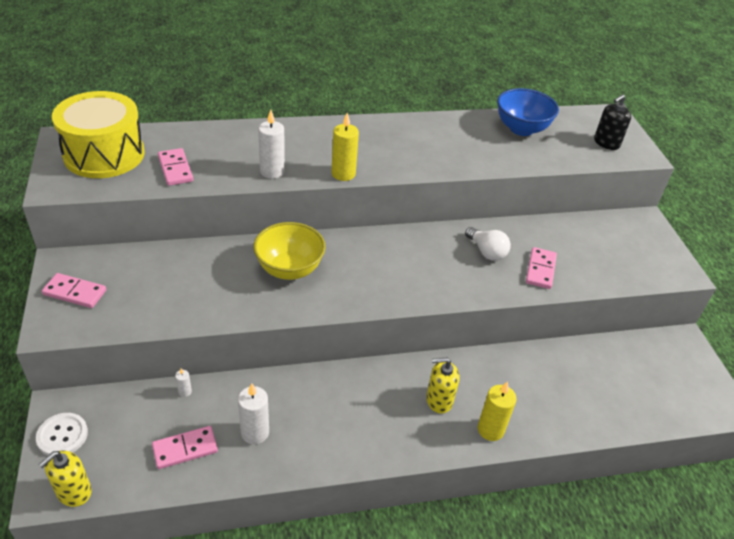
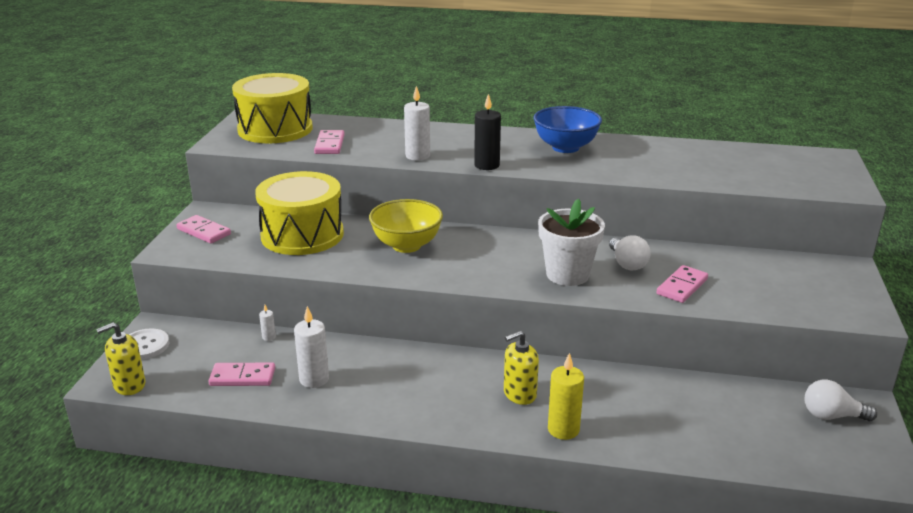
camera: 25 degrees right, 15 degrees down
yellow candle [332,113,359,181] -> black candle [474,94,501,170]
yellow soap dispenser [426,358,459,414] -> yellow soap dispenser turned 45 degrees counterclockwise [504,331,539,405]
blue bowl [497,88,559,136] -> blue bowl moved to [533,106,602,153]
black soap dispenser [594,94,631,150] -> none
none -> yellow drum [255,171,344,255]
none -> white flower pot [538,199,605,286]
none -> white light bulb [805,380,877,421]

